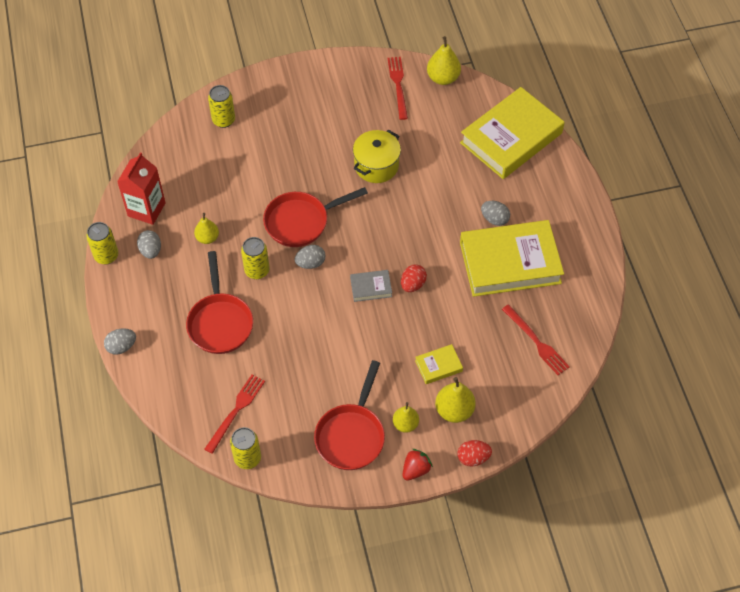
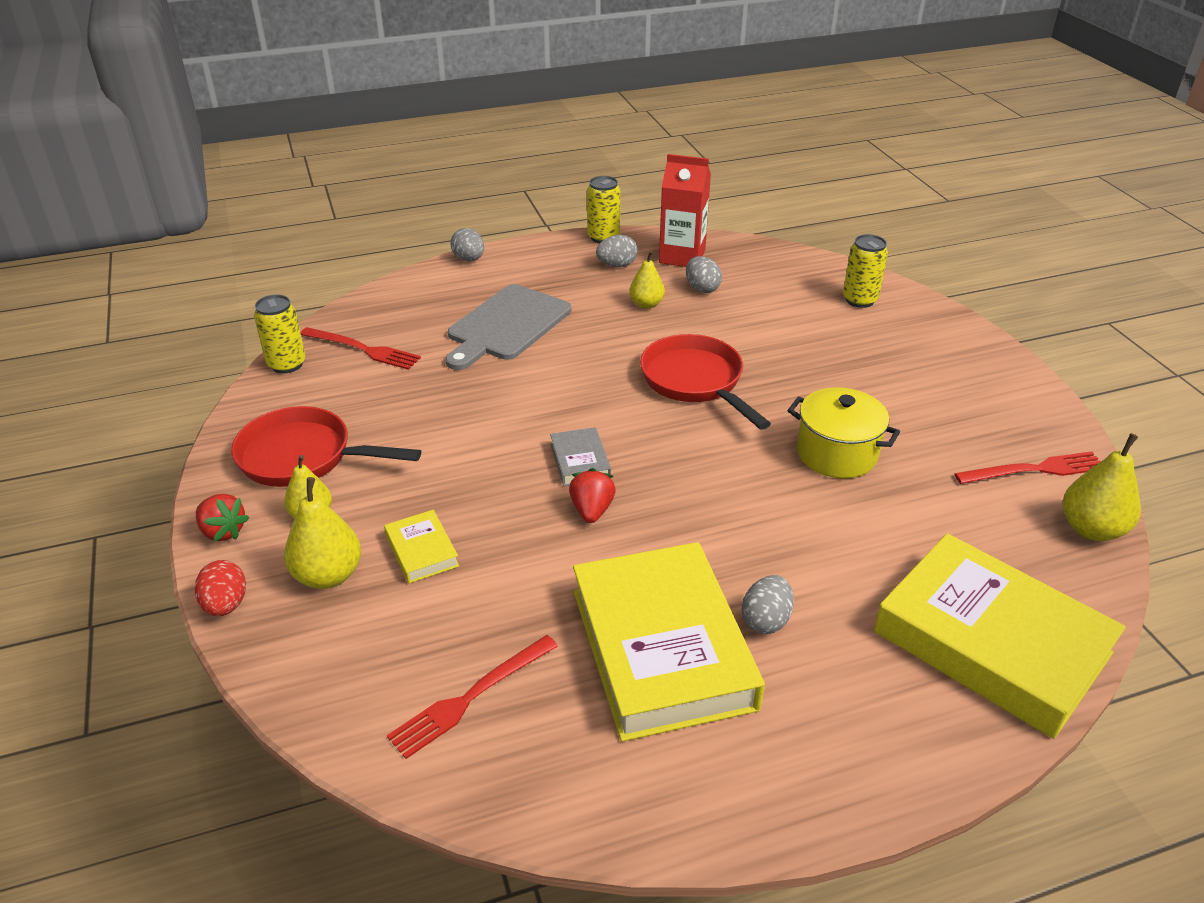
camera: 85 degrees right, 20 degrees down
red pan [186,251,253,354] -> grey cutting board [445,284,571,370]
yellow can [241,237,270,279] -> none
grey egg [295,245,326,269] -> grey egg moved to [686,256,722,293]
red egg [401,264,427,292] -> red strawberry [569,468,616,523]

